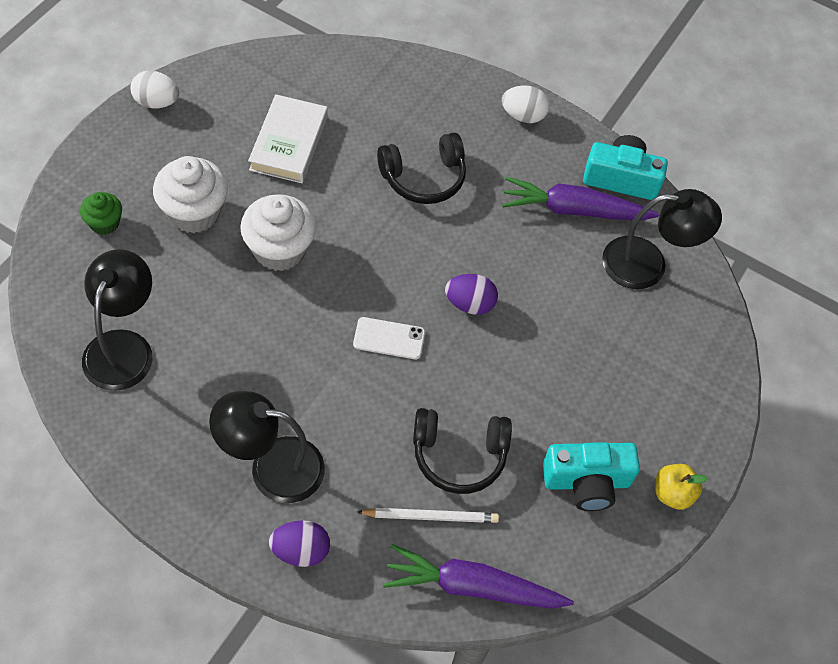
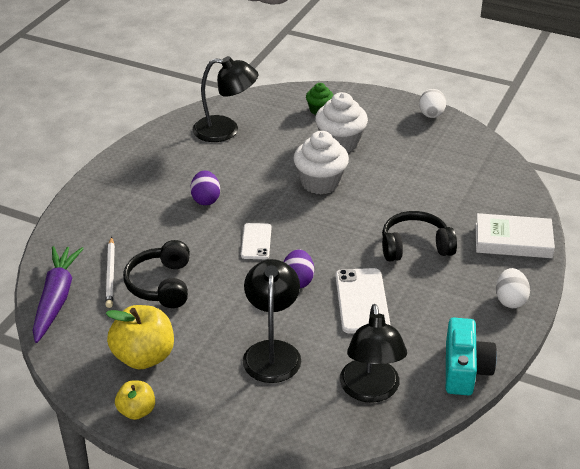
camera: 90 degrees right, 20 degrees down
black lamp [209,391,325,503] -> black lamp moved to [243,259,301,383]
white book [248,94,328,183] -> white book moved to [476,213,555,258]
purple egg [269,520,330,567] -> purple egg moved to [190,171,220,205]
black headphones [377,133,466,204] -> black headphones turned 105 degrees clockwise [382,211,457,262]
purple carrot [502,177,660,221] -> none
turquoise camera [543,442,640,511] -> yellow apple [105,305,174,369]
none -> white phone [336,268,390,334]

